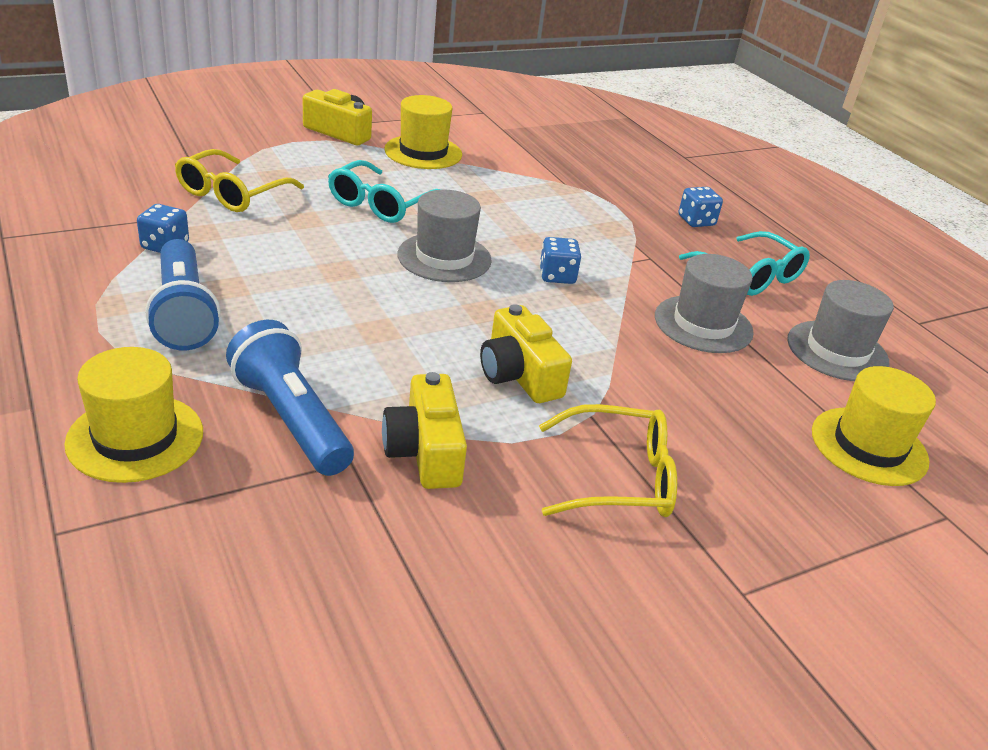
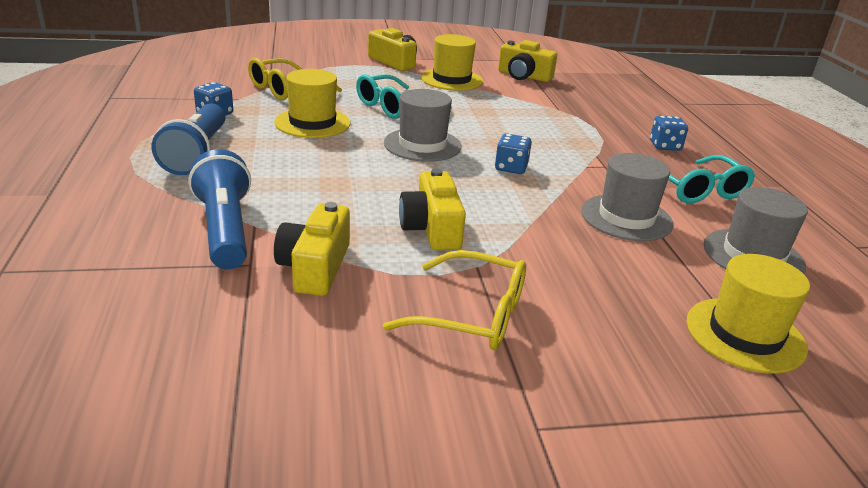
camera: 20 degrees right, 5 degrees down
yellow hat [64,347,203,483] -> yellow hat moved to [274,69,350,138]
none -> yellow camera [498,40,557,82]

